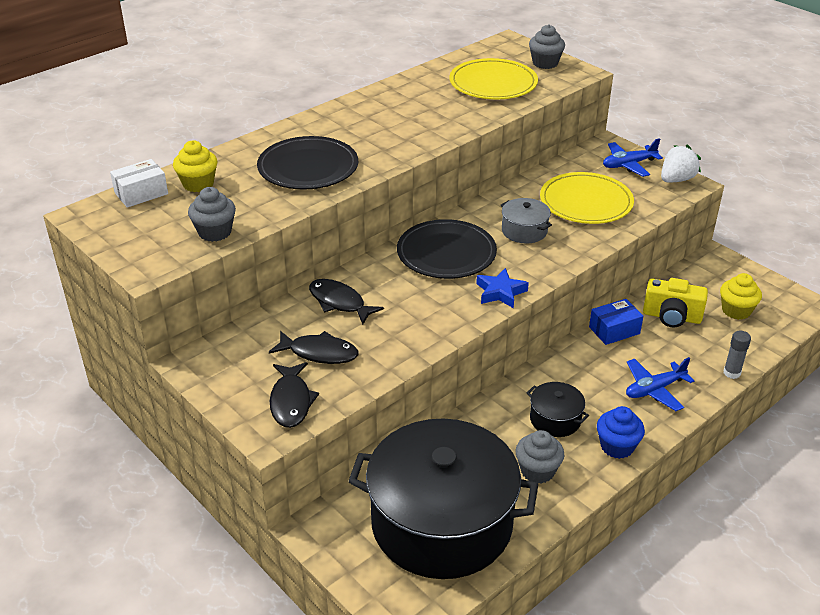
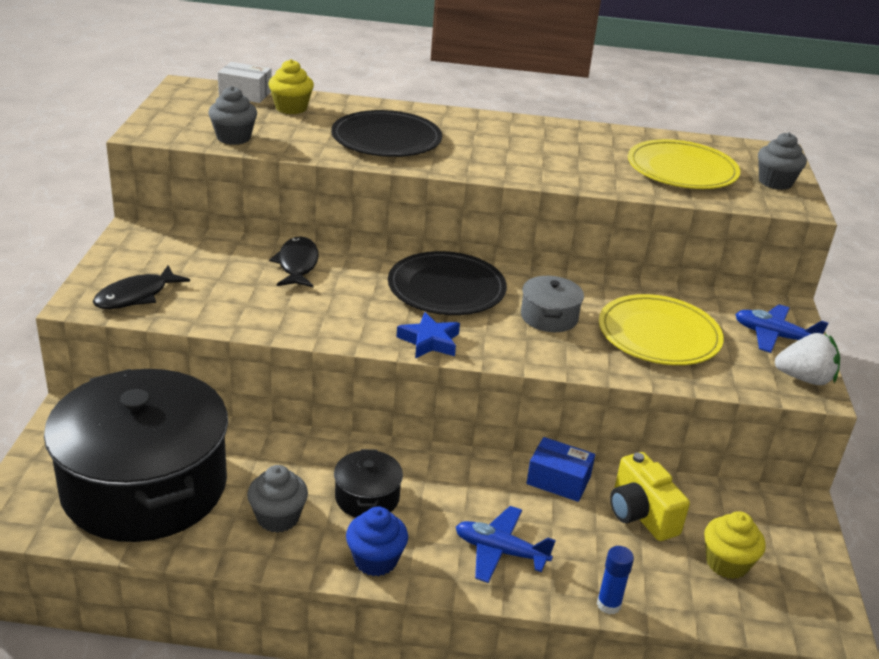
camera: 45 degrees right, 5 degrees down
black fish [269,331,358,364] -> none
grey glue stick [724,331,751,379] -> blue glue stick [597,546,634,614]

